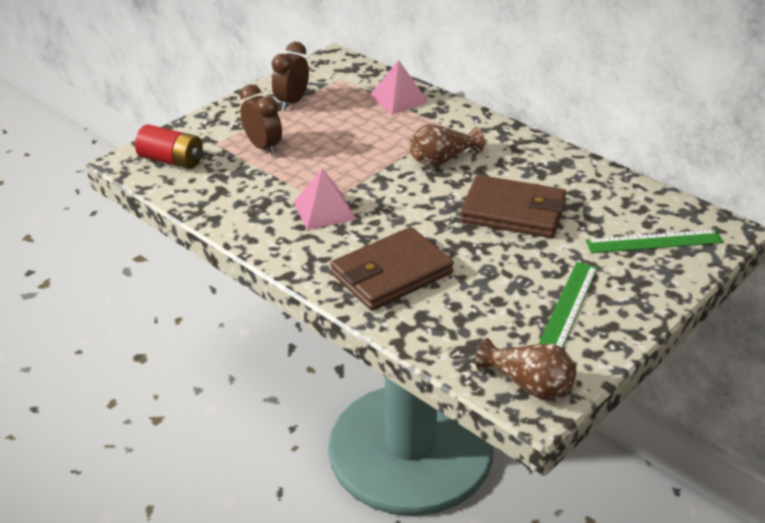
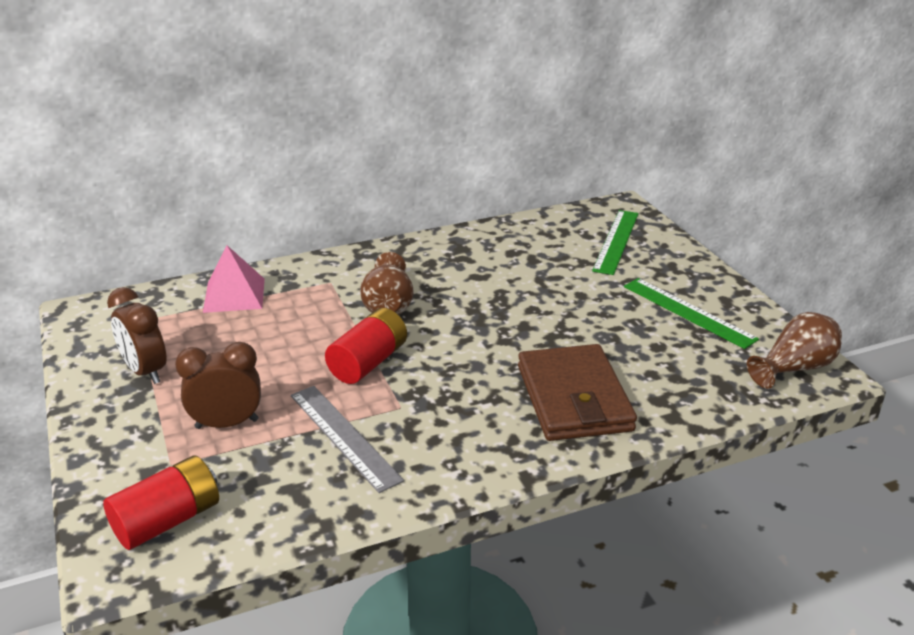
camera: 65 degrees left, 5 degrees down
pink pyramid [294,168,356,230] -> none
brown wallet [460,175,566,238] -> none
none -> grey ruler [291,386,404,493]
none -> red battery [325,308,407,384]

